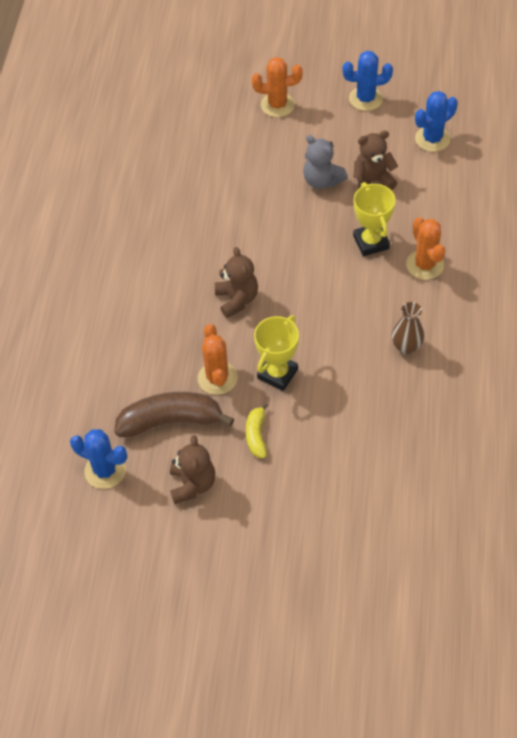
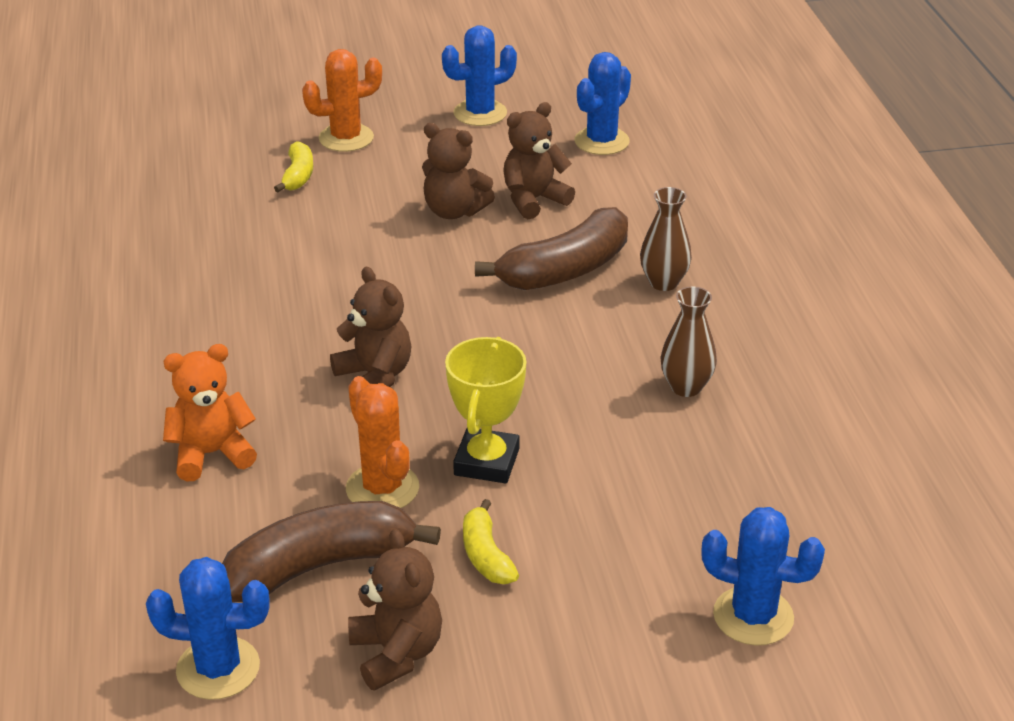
camera: 20 degrees left, 20 degrees down
grey teddy bear [303,135,348,189] -> brown teddy bear [422,123,495,219]
yellow trophy [353,182,395,256] -> brown banana [475,207,628,290]
orange cactus [406,217,445,280] -> brown vase [640,187,692,291]
none -> orange teddy bear [163,344,257,481]
none -> yellow banana [274,141,313,192]
none -> blue cactus [701,507,825,646]

